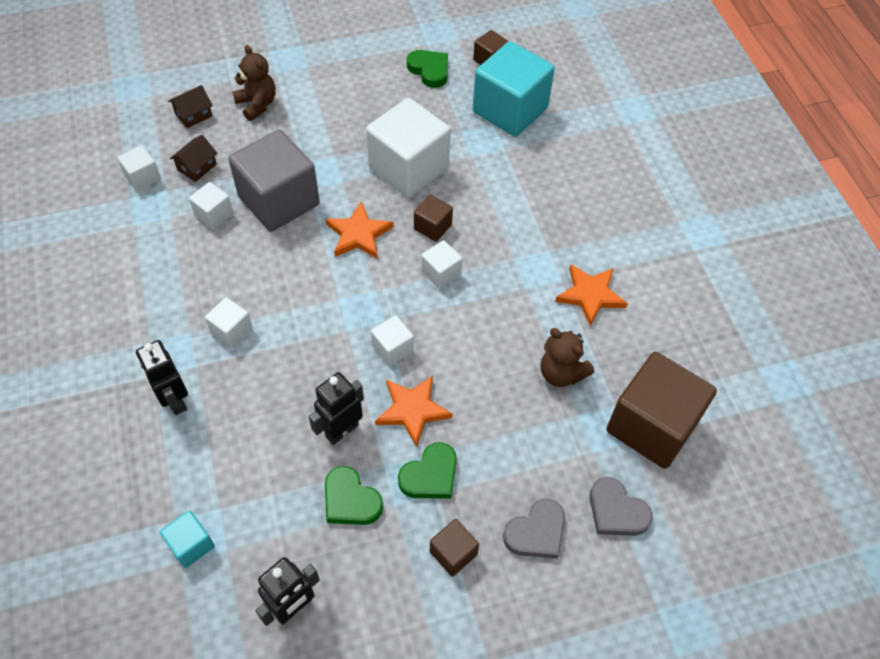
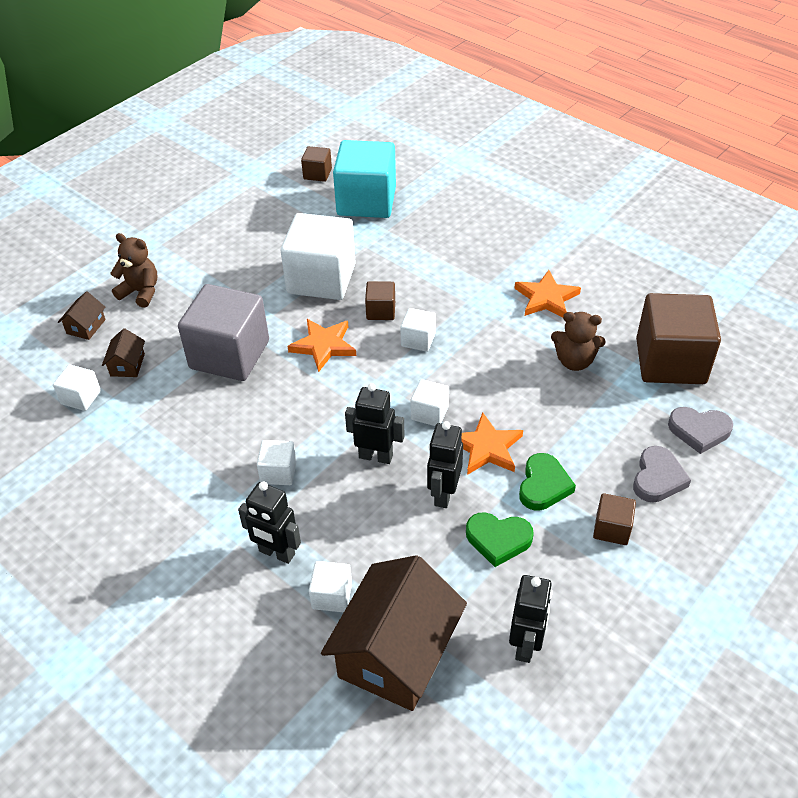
camera: 30 degrees left, 10 degrees down
turquoise cube [160,510,215,568] -> brown house [321,555,467,711]
white cube [189,182,233,229] -> white cube moved to [309,561,352,613]
green heart [407,50,448,88] -> none
none -> black robot [345,383,405,464]

